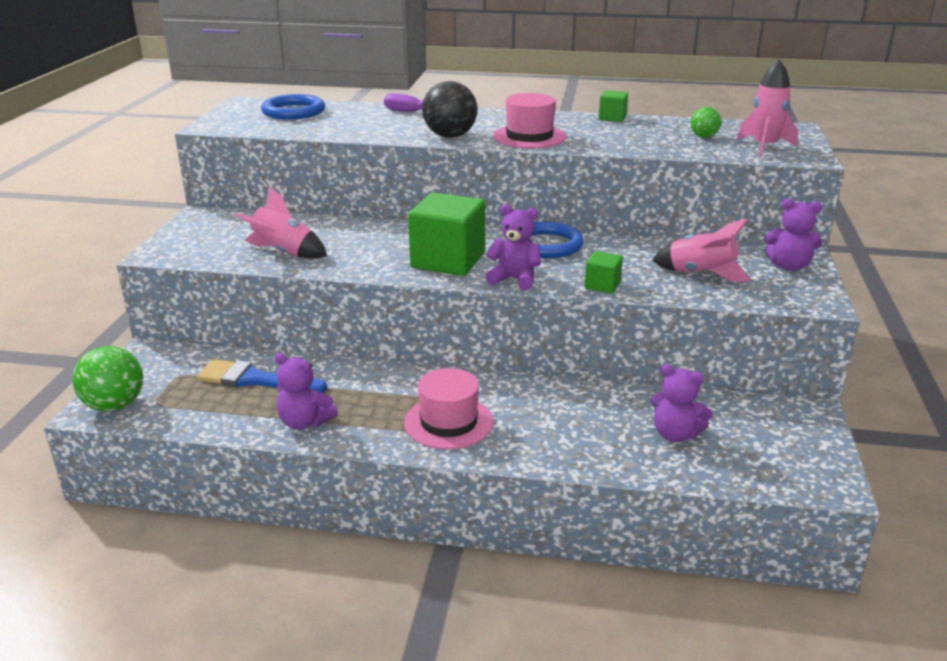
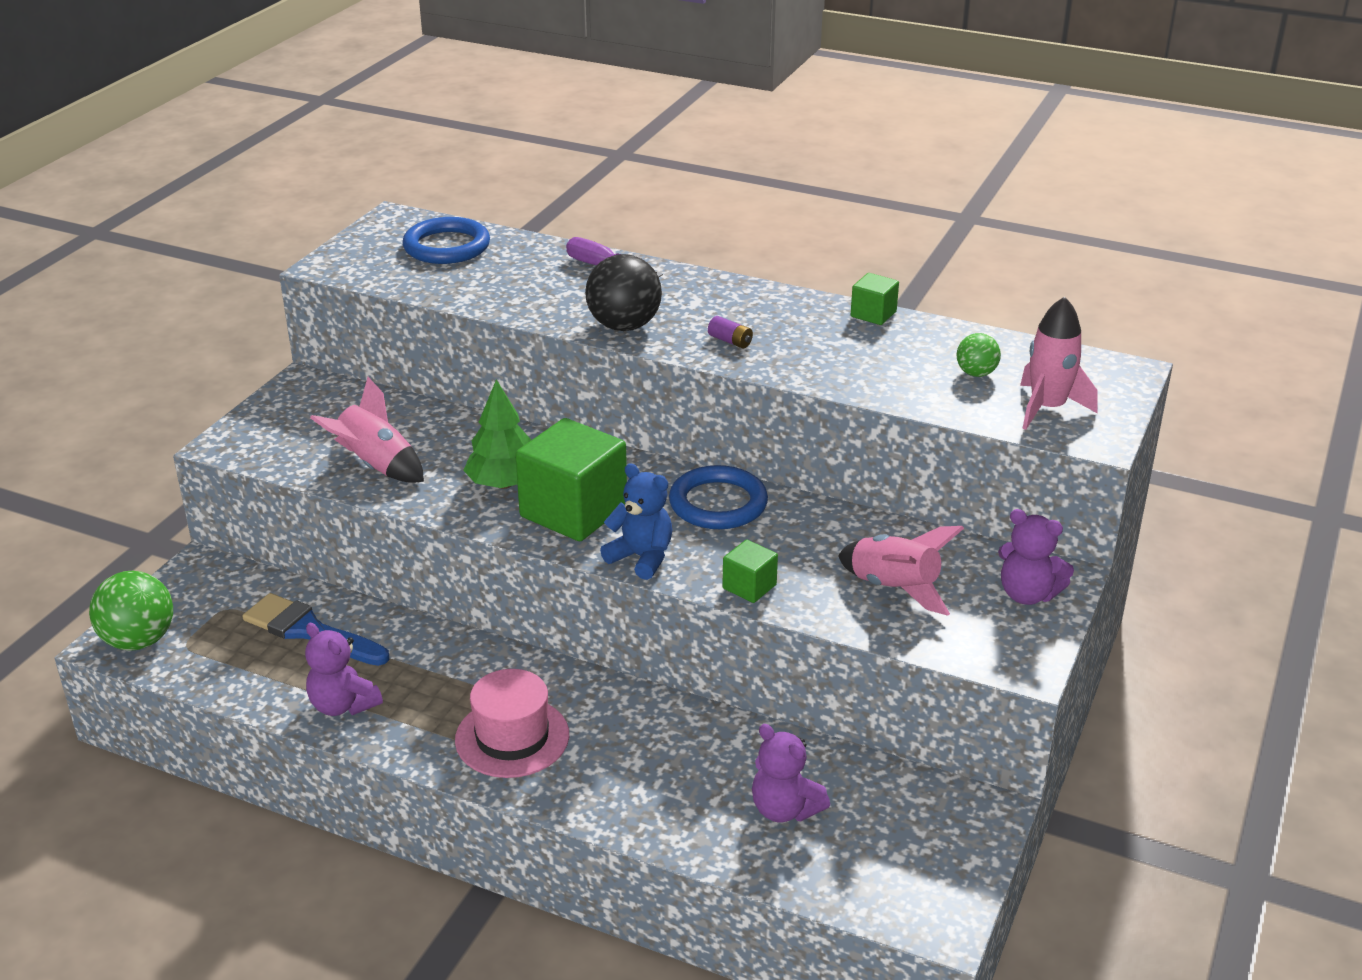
camera: 15 degrees right, 5 degrees up
purple teddy bear [486,204,541,290] -> blue teddy bear [600,463,673,580]
pink hat [493,93,567,148] -> purple battery [708,316,753,348]
none -> green tree [463,379,531,489]

